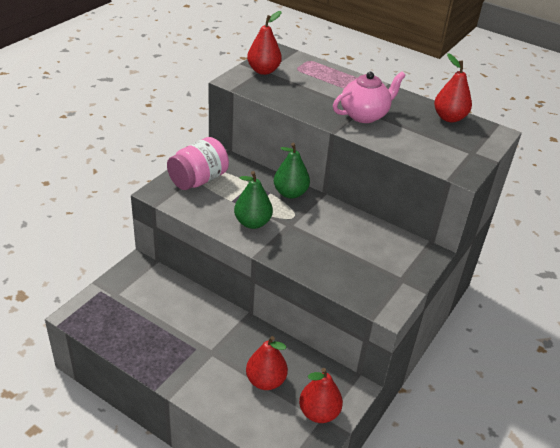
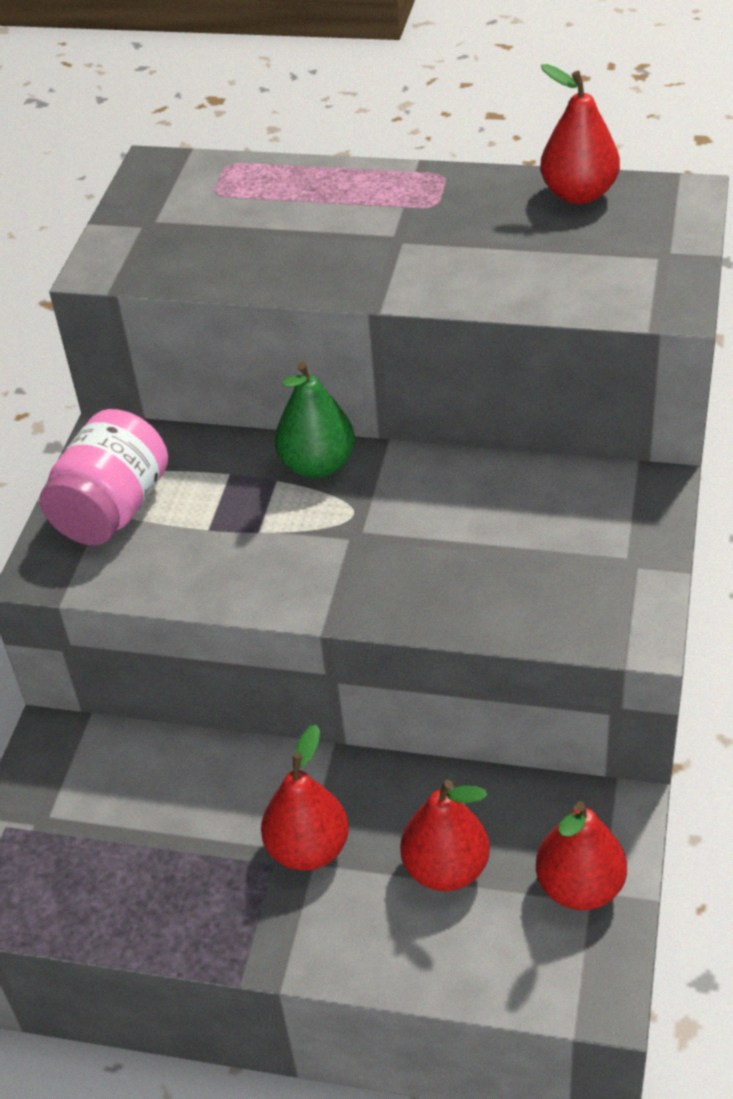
camera: 15 degrees left, 5 degrees up
green pear [234,171,273,229] -> none
red pear [247,11,282,75] -> red pear moved to [261,725,349,871]
pink teapot [333,72,406,123] -> none

